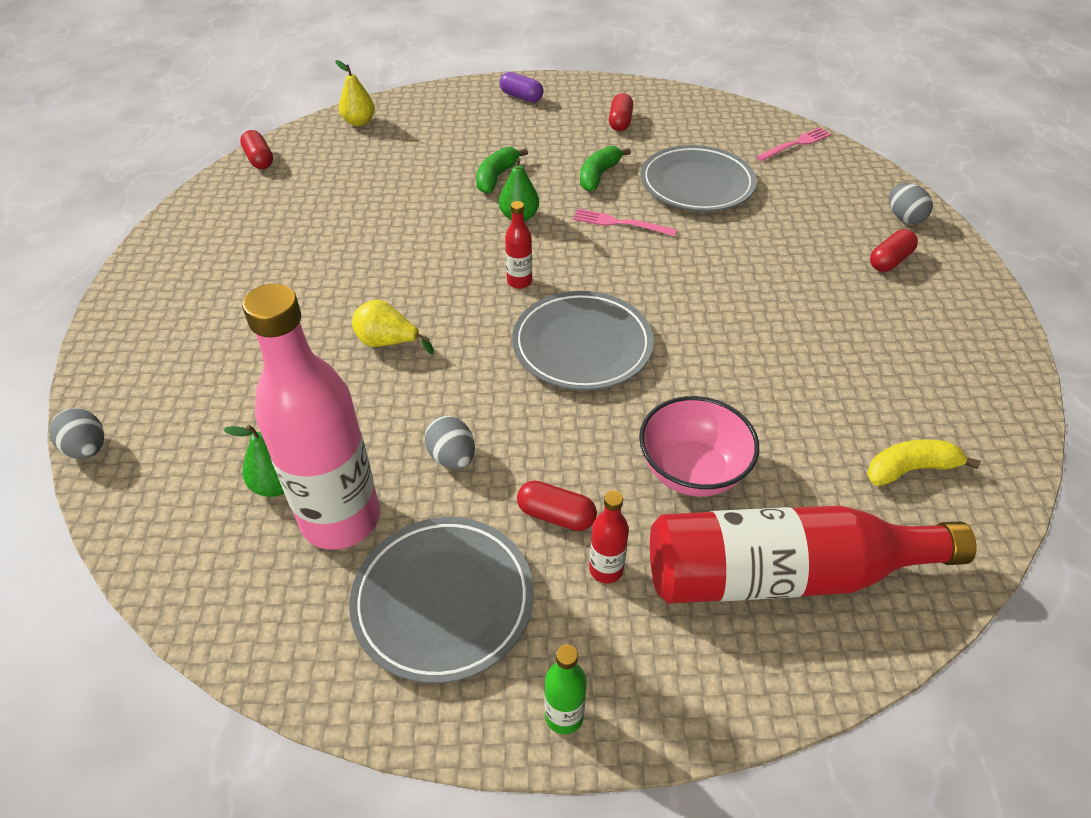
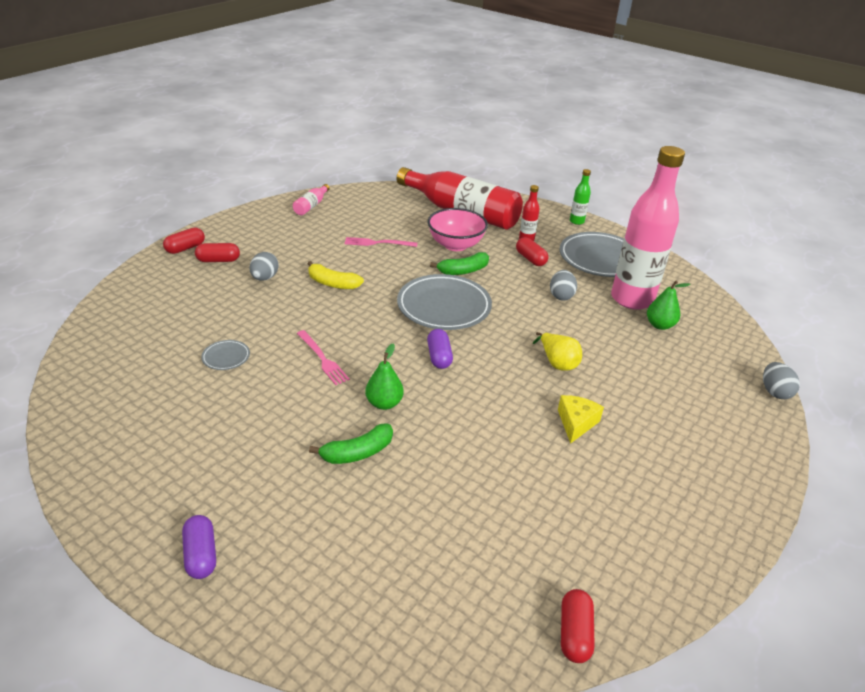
camera: 145 degrees left, 10 degrees down
yellow pear [335,60,375,126] -> none
red bottle [505,201,532,289] -> purple capsule [427,329,453,369]
green banana [580,146,631,192] -> green banana moved to [430,252,489,275]
red capsule [609,93,633,131] -> red capsule moved to [163,227,205,254]
grey plate [641,145,757,211] -> grey plate [201,340,250,370], size x0.44
pink fork [756,127,831,161] -> pink fork moved to [345,237,417,247]
yellow banana [867,439,981,486] -> yellow banana moved to [307,261,364,289]
grey egg [889,183,933,224] -> grey egg moved to [249,252,279,281]
none -> pink bottle [293,184,330,215]
none -> yellow cheese [558,395,604,444]

